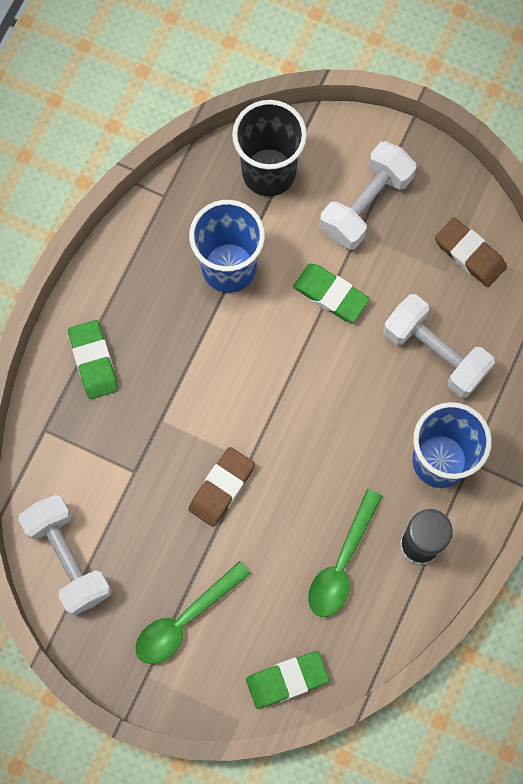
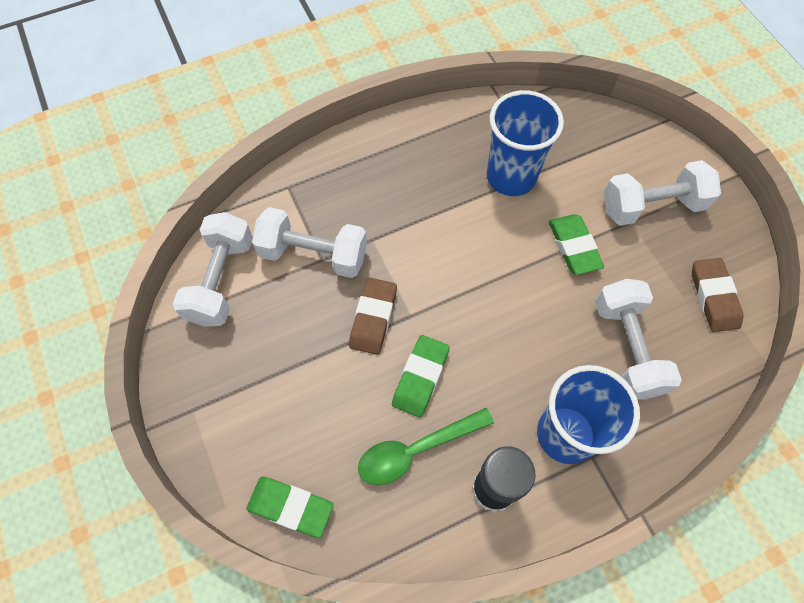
camera: 40 degrees right, 10 degrees down
green eraser [68,320,118,399] -> green eraser moved to [392,335,450,418]
green spoon [135,561,251,664] -> none
brown eraser [188,447,255,527] -> brown eraser turned 60 degrees counterclockwise [349,278,397,355]
black cup [232,100,307,196] -> none
none -> white dumbbell [252,207,367,278]

